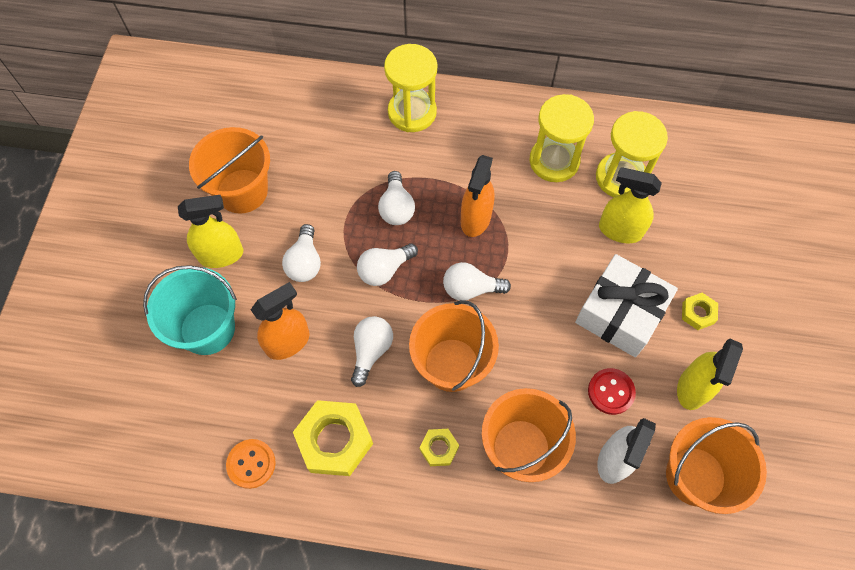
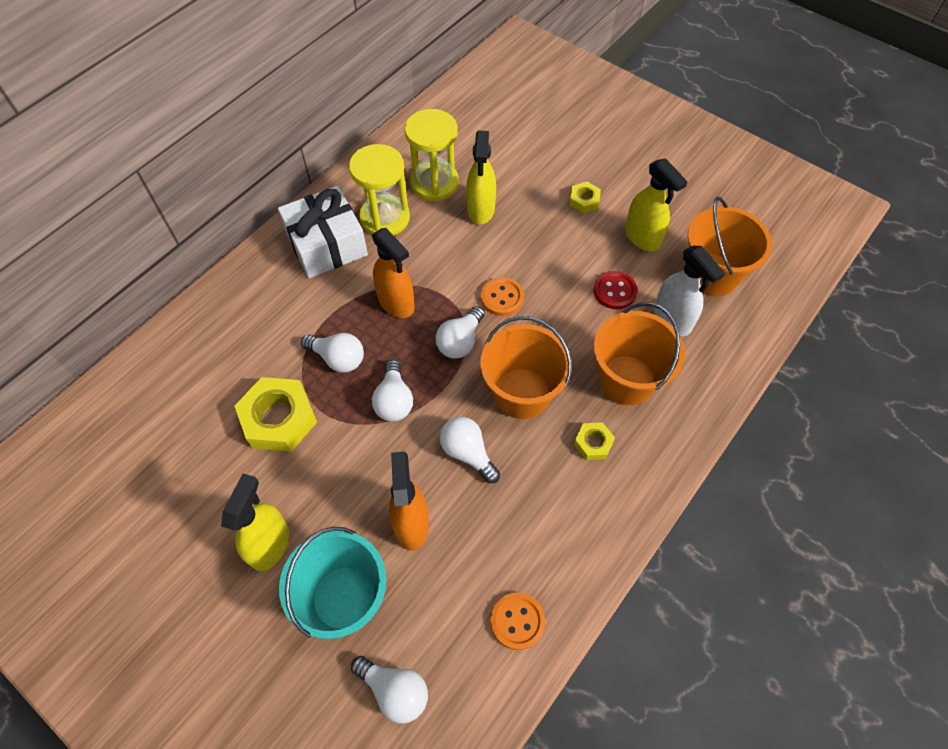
camera: 60 degrees left, 5 degrees down
orange bucket [189,127,270,214] -> none
white light bulb [282,224,321,282] -> white light bulb moved to [351,656,428,724]
yellow nut [293,400,373,476] -> yellow nut moved to [235,377,317,452]
yellow hourglass [384,44,437,132] -> none
white gift [575,254,678,357] -> white gift moved to [278,186,368,278]
yellow spray bottle [599,167,662,244] -> yellow spray bottle turned 45 degrees counterclockwise [466,130,496,224]
none -> orange button [481,277,524,316]

